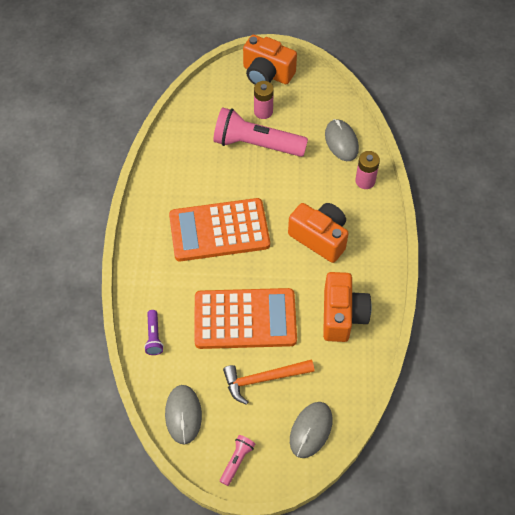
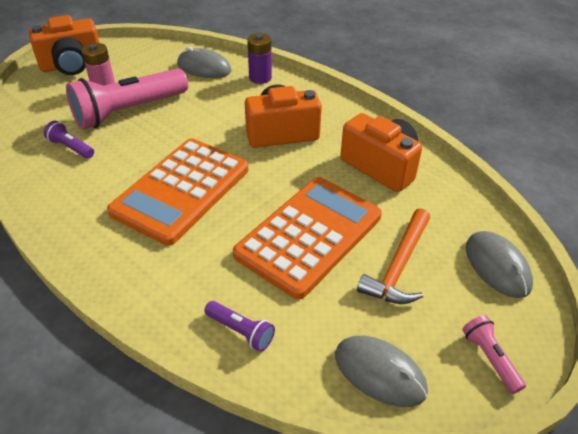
camera: 50 degrees left, 15 degrees down
pink battery [355,151,380,189] -> purple battery [247,33,272,84]
none -> purple flashlight [44,121,94,159]

